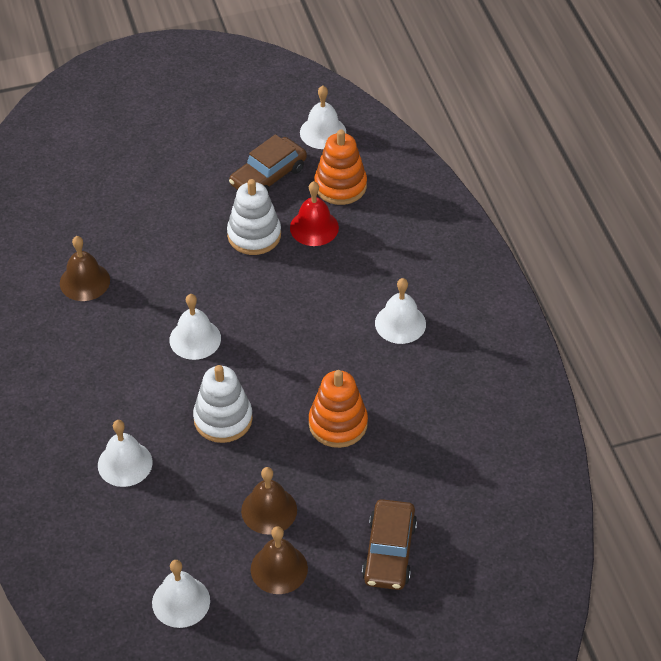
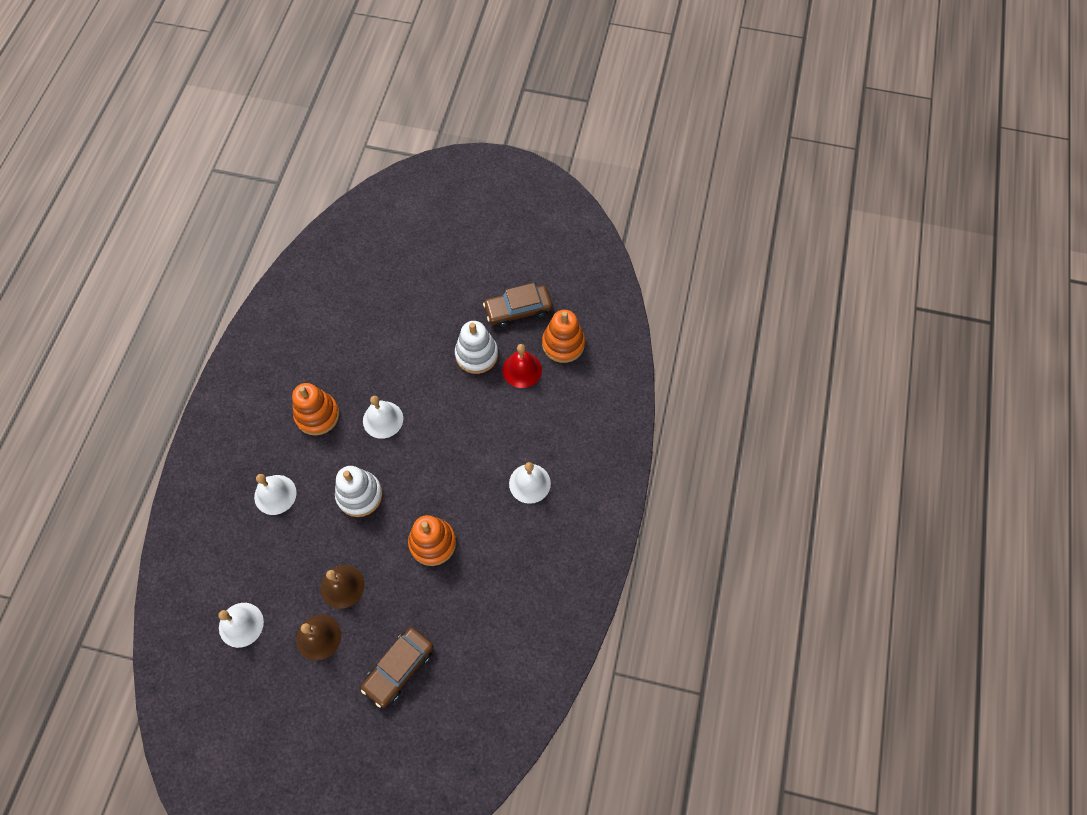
camera: 30 degrees right, 15 degrees up
brown bell [60,236,110,301] -> none
white bell [300,86,346,149] -> none
none -> orange stacking toy [292,383,340,435]

